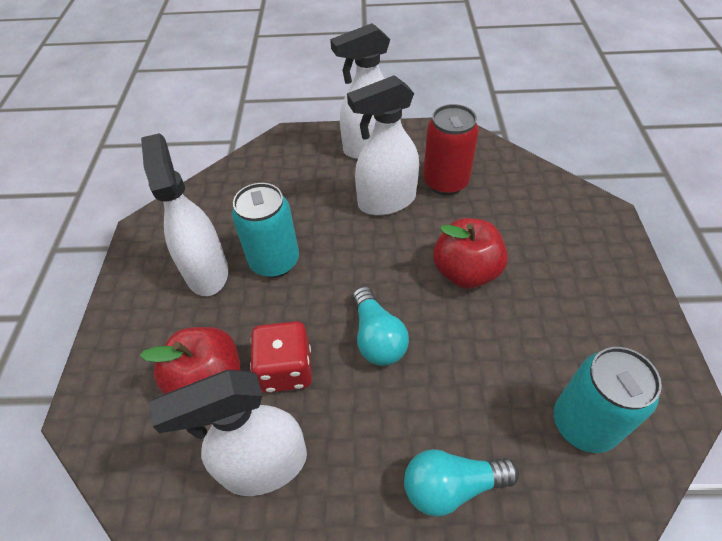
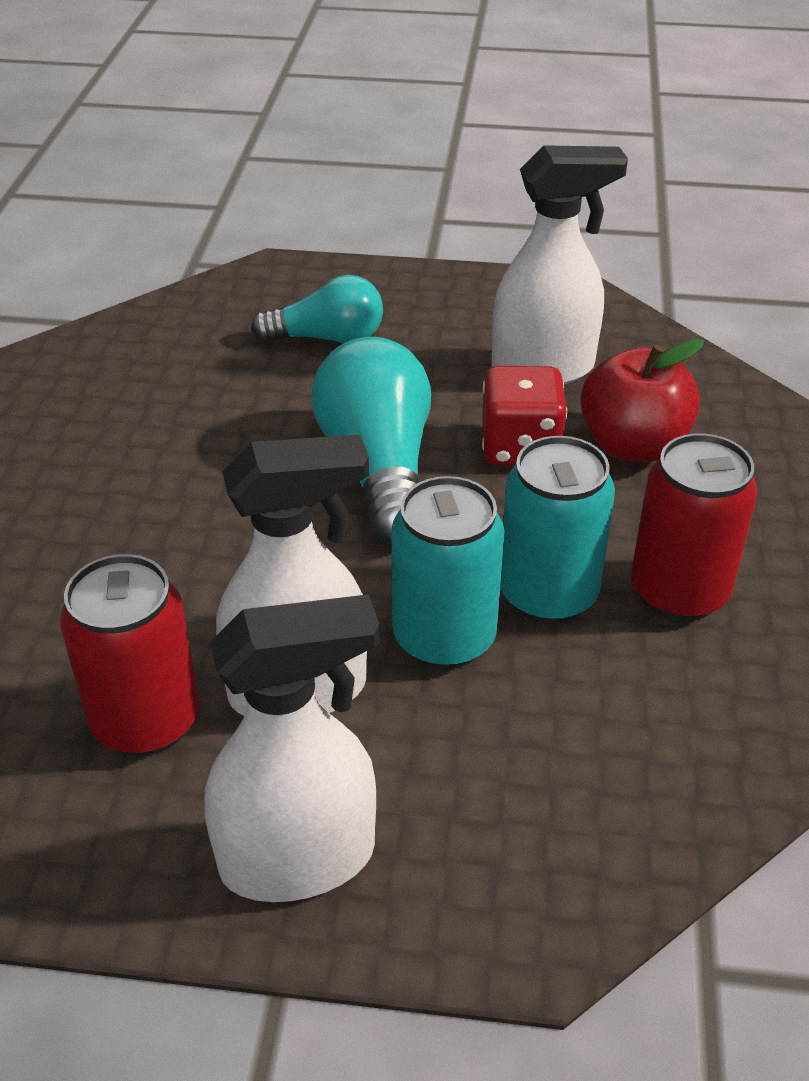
camera: 175 degrees left, 10 degrees down
white spray bottle [141,133,228,296] -> red can [631,433,758,621]
turquoise light bulb [352,286,409,366] -> turquoise light bulb [311,337,431,544], size x1.56
red apple [433,218,508,289] -> none
turquoise can [554,347,662,453] -> turquoise can moved to [391,476,505,669]

